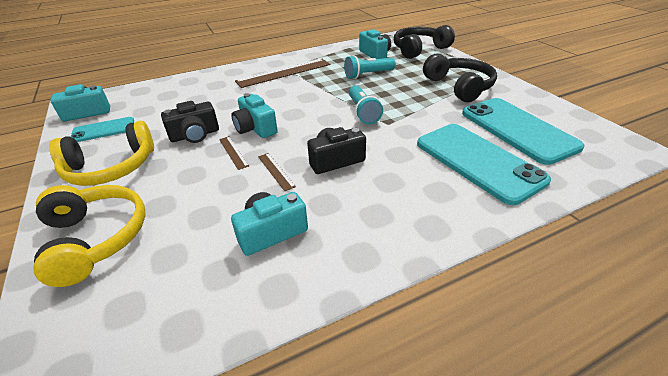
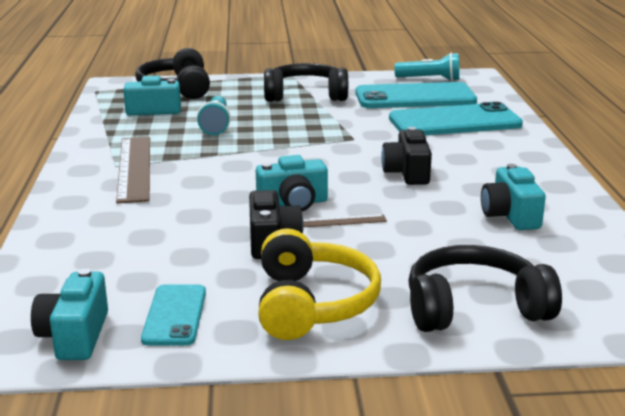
camera: 70 degrees left, 15 degrees down
yellow headphones [34,185,146,287] -> black headphones [408,245,562,332]
brown ruler [258,153,296,191] -> none
turquoise flashlight [349,85,383,124] -> turquoise flashlight moved to [394,53,460,81]

